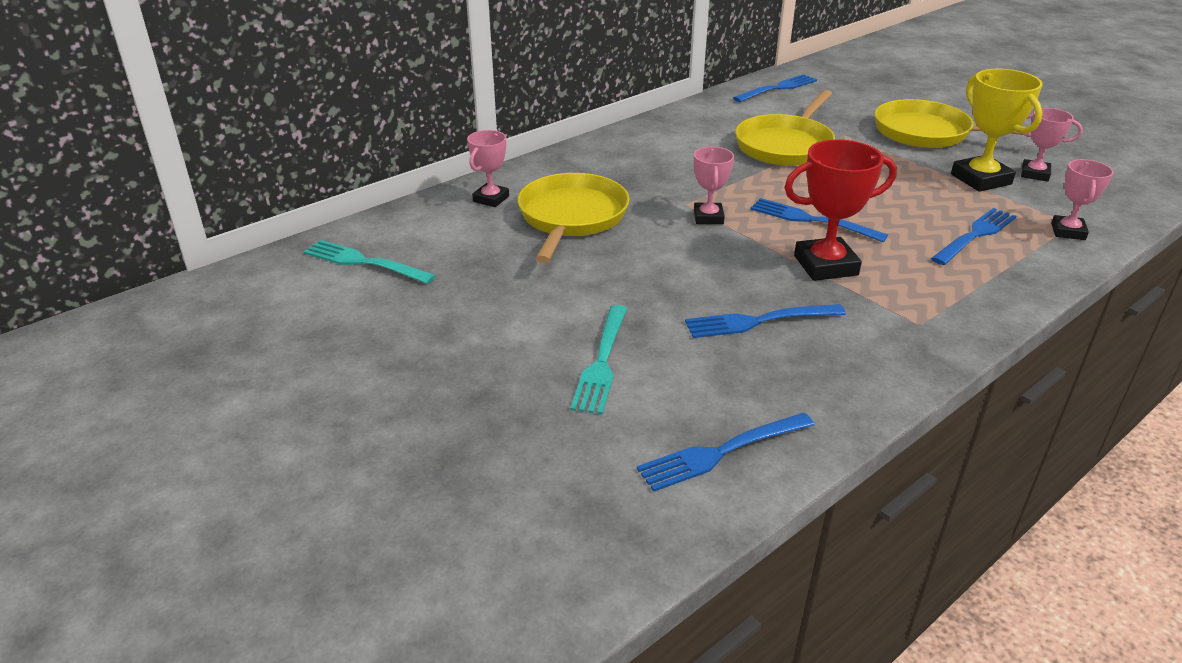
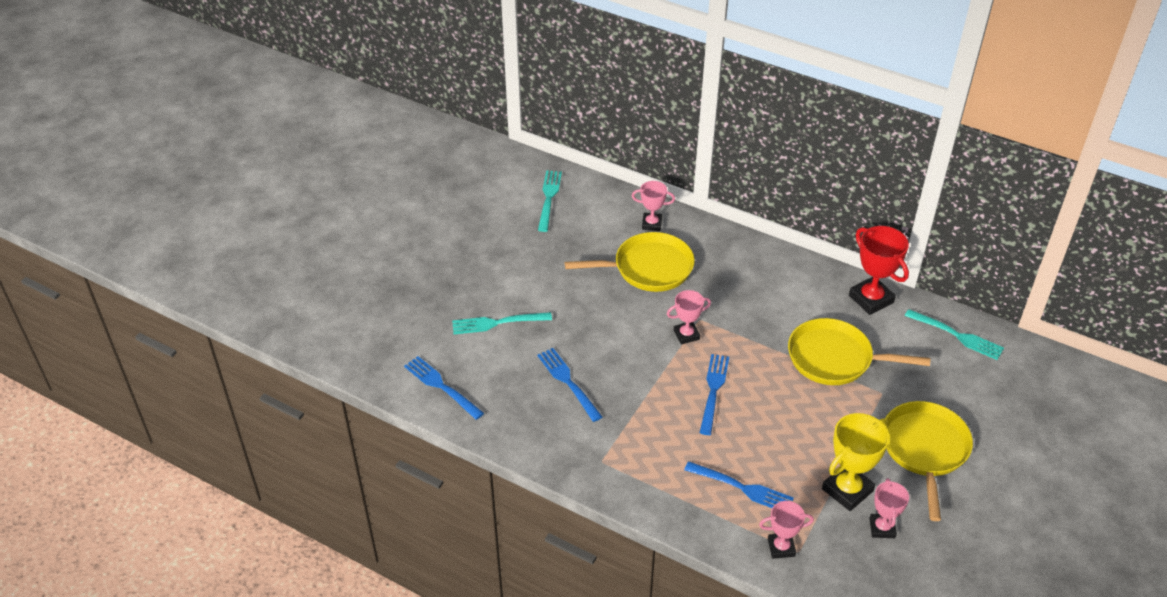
camera: 70 degrees right, 10 degrees up
blue fork [733,74,817,102] -> turquoise fork [905,309,1004,360]
red trophy [784,139,897,281] -> red trophy moved to [849,226,909,315]

